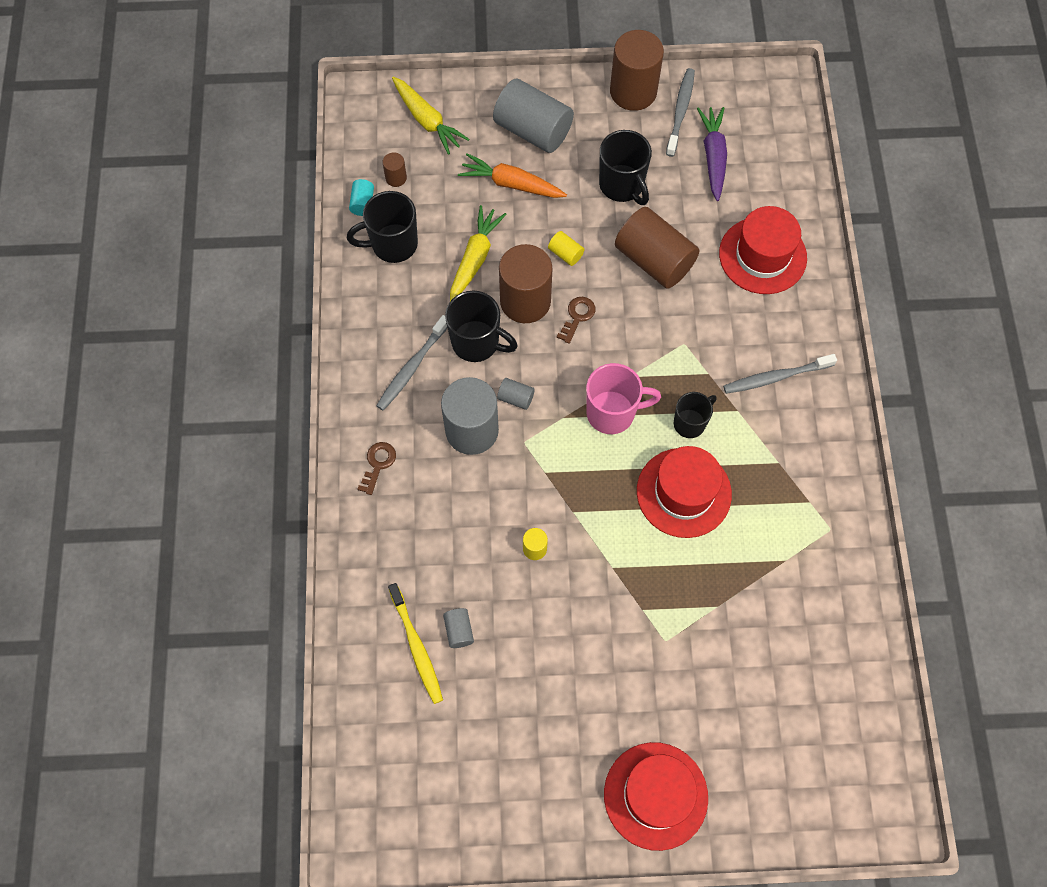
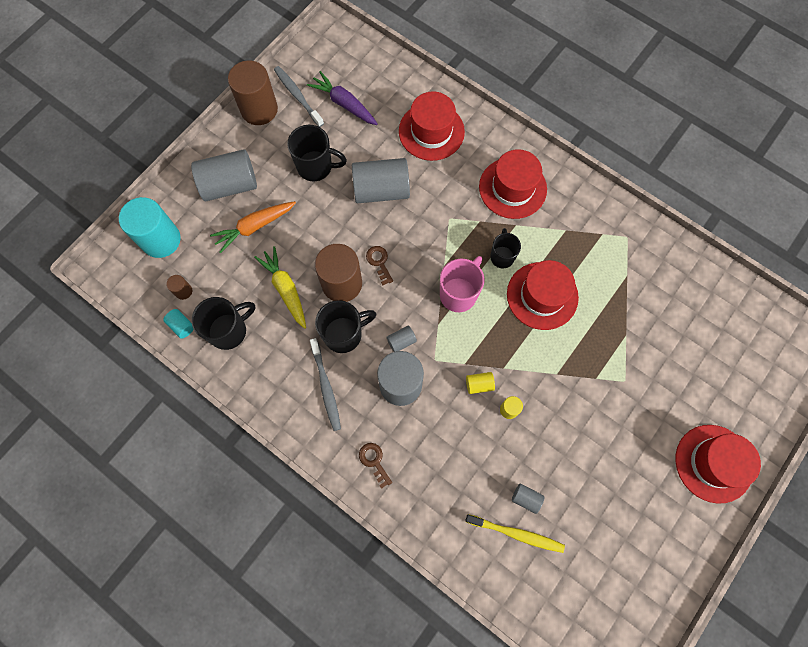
camera: 50 degrees left, 5 degrees up
black mug [347,191,418,263] -> black mug turned 150 degrees counterclockwise [192,297,255,350]
yellow carrot [392,77,469,155] -> turquoise cylinder [119,197,181,258]
yellow cylinder [548,231,584,266] -> yellow cylinder moved to [466,372,495,394]
brown cylinder [615,207,699,289] -> grey cylinder [352,158,410,203]
grey toothbrush [723,354,837,394] -> red hat [479,149,547,219]

